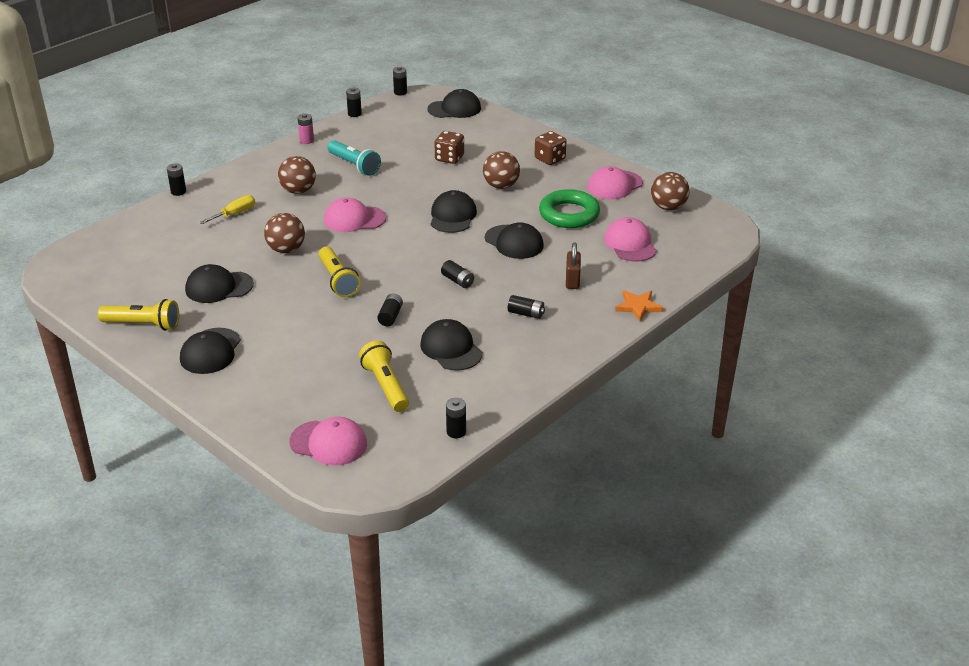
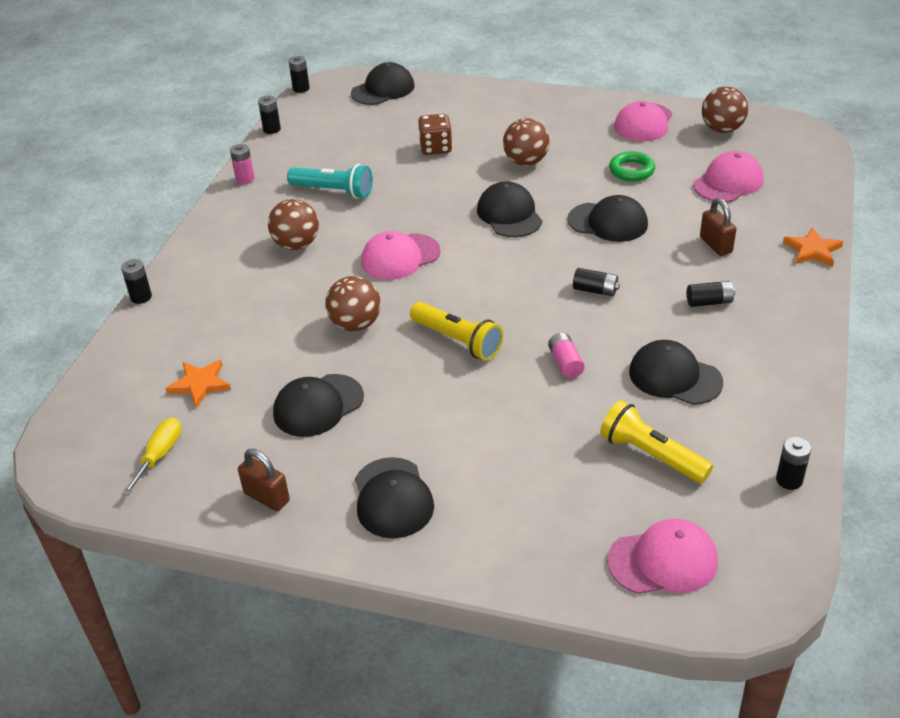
camera: 25 degrees left, 5 degrees up
yellow flashlight [98,299,179,331] -> brown padlock [238,449,290,511]
yellow screwdriver [199,195,255,224] -> yellow screwdriver moved to [122,418,181,496]
black battery [377,293,403,326] -> pink battery [548,333,585,378]
brown dice [535,131,567,165] -> none
green ring [539,189,600,228] -> green ring [609,151,655,181], size x0.61
pink cap [604,217,657,262] -> pink cap turned 90 degrees clockwise [693,151,764,202]
none -> orange star [166,360,231,408]

